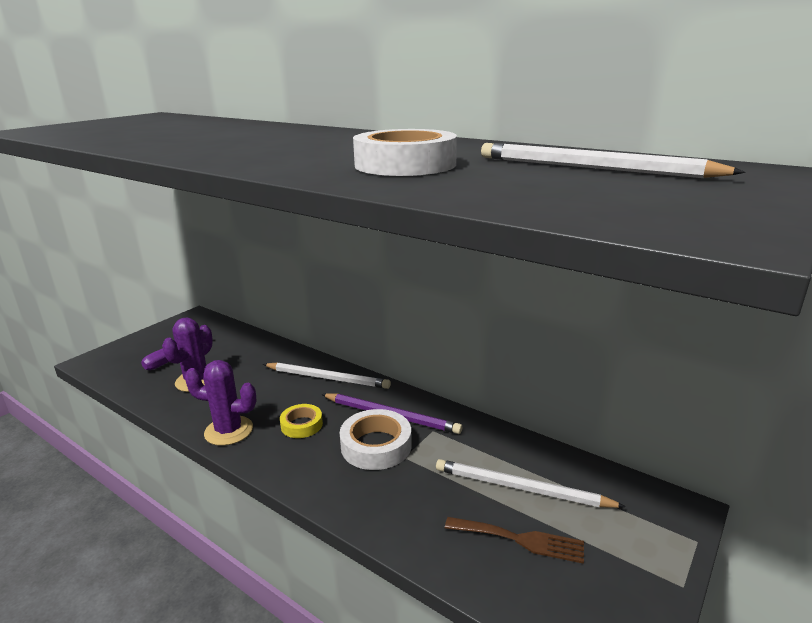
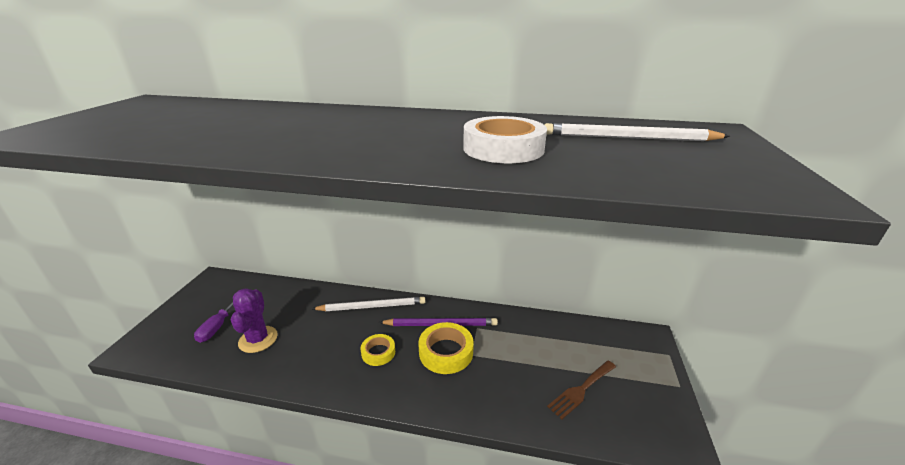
camera: 25 degrees left, 5 degrees up
purple cactus [185,360,256,446] -> none
white tape [340,409,412,470] -> yellow tape [418,322,474,374]
white pencil [436,459,626,508] -> none
brown fork [445,517,584,564] -> brown fork turned 150 degrees clockwise [547,361,616,419]

